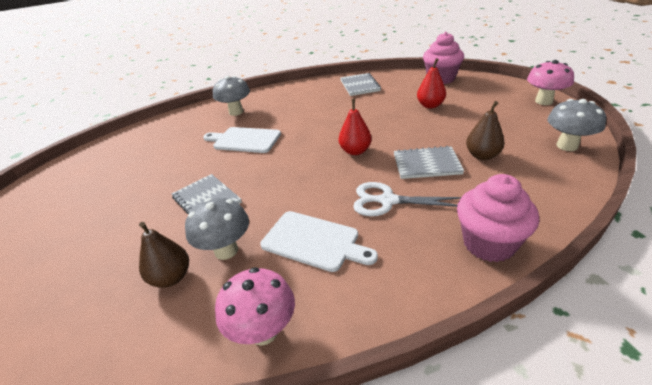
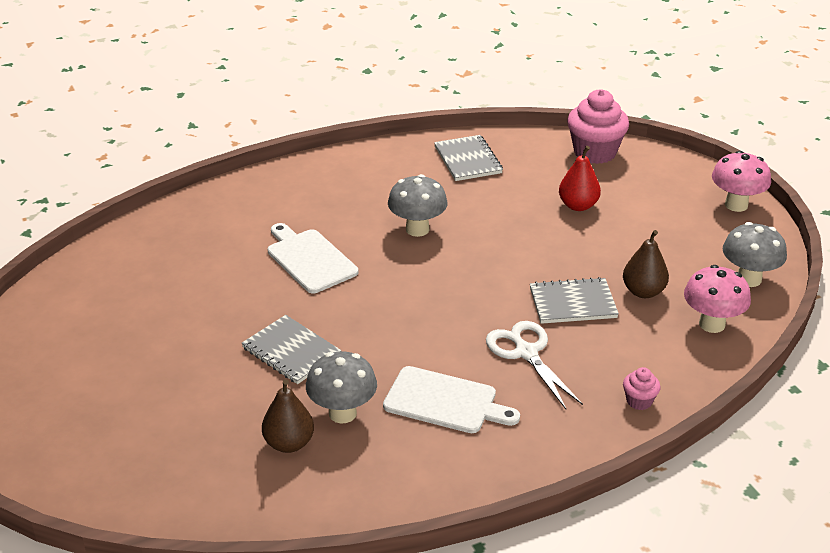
camera: 10 degrees left, 0 degrees up
white cutting board [203,127,281,153] -> white cutting board turned 45 degrees clockwise [268,223,358,293]
grey mushroom [213,76,250,116] -> grey mushroom moved to [388,174,448,237]
pink mushroom [215,267,295,346] -> pink mushroom moved to [684,265,751,333]
red pear [339,99,372,155] -> none
white scissors [353,182,461,216] -> white scissors turned 60 degrees clockwise [486,321,583,409]
pink cupcake [457,174,539,262] -> pink cupcake [623,367,661,410], size x0.48

